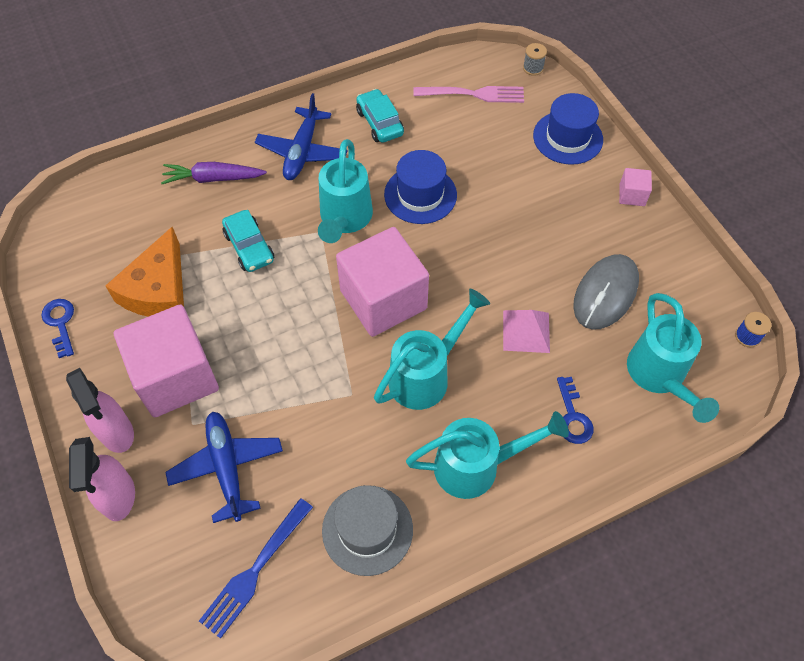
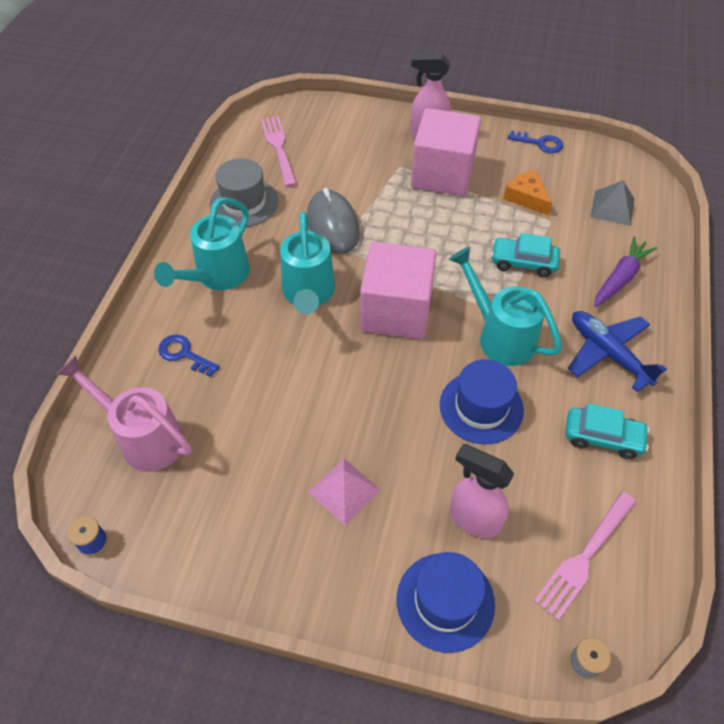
camera: 130 degrees right, 5 degrees down
pink spray bottle [69,437,135,521] -> pink spray bottle moved to [450,444,514,538]
orange cheese [105,227,184,317] -> orange cheese [504,170,552,216], size x0.62
blue plane [165,412,283,523] -> none
blue fork [199,498,313,639] -> pink fork [261,116,297,187]
pink pyramid [503,310,550,353] -> pink pyramid moved to [309,458,381,526]
grey mouse [573,254,639,330] -> grey mouse moved to [307,188,360,254]
pink cube [619,168,652,206] -> none
turquoise watering can [627,293,719,423] -> pink watering can [56,355,192,472]
none -> grey pyramid [590,180,634,226]

